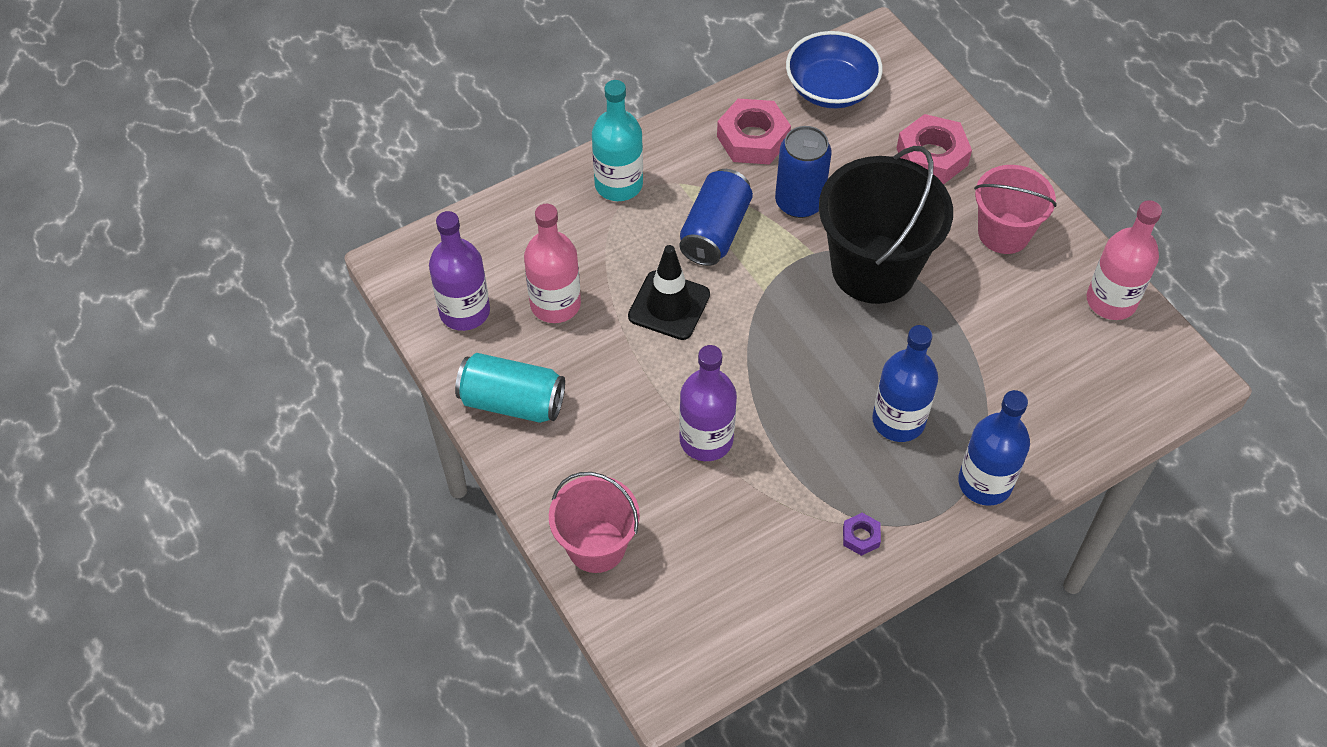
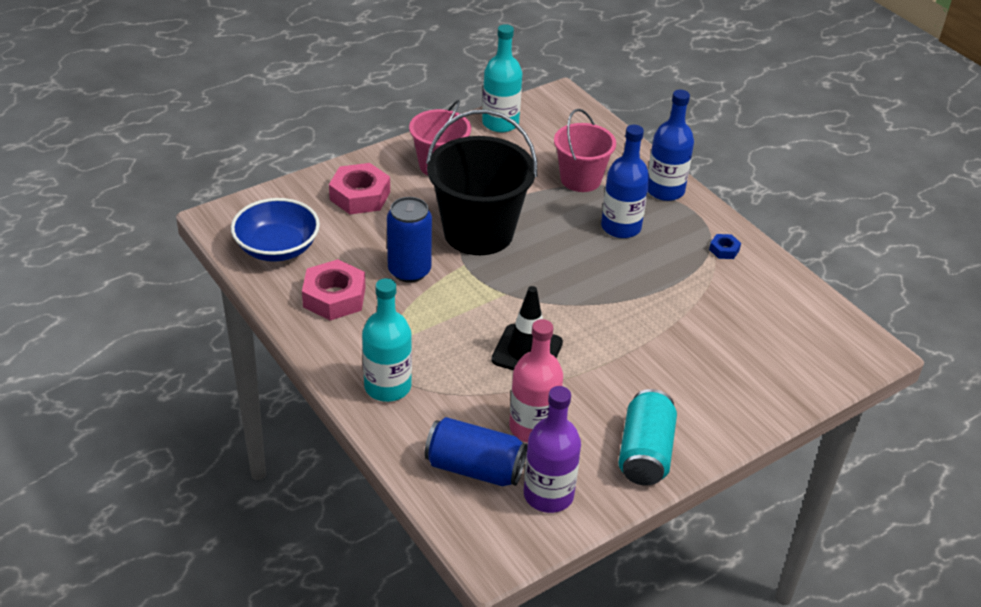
camera: 95 degrees left, 15 degrees down
pink bucket [549,472,640,573] -> pink bucket moved to [554,109,616,192]
blue can [679,169,753,266] -> blue can moved to [424,417,528,487]
purple bottle [679,345,737,461] -> none
purple nut [843,513,881,556] -> blue nut [709,234,741,259]
pink bottle [1087,200,1162,320] -> turquoise bottle [482,24,522,133]

